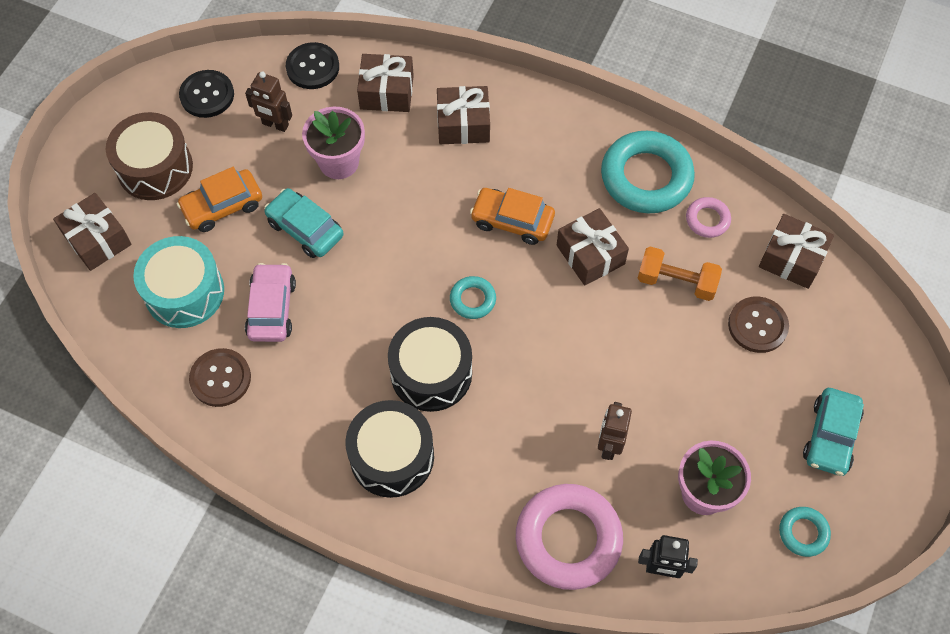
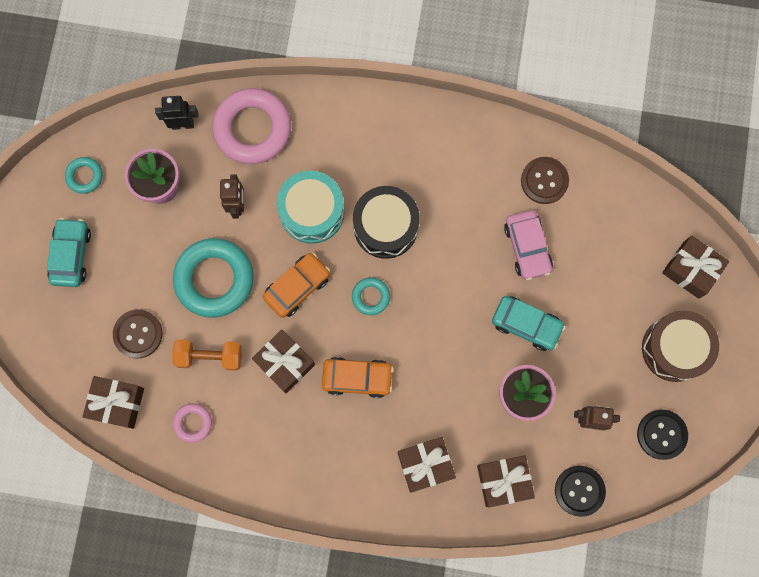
camera: 165 degrees right, 15 degrees up
turquoise drum [133,236,224,328] -> turquoise drum moved to [277,171,344,244]
orange car [177,167,262,232] -> orange car moved to [263,253,330,318]
black drum [345,400,434,498] -> none
turquoise ring [601,131,695,213] -> turquoise ring moved to [173,238,254,318]

